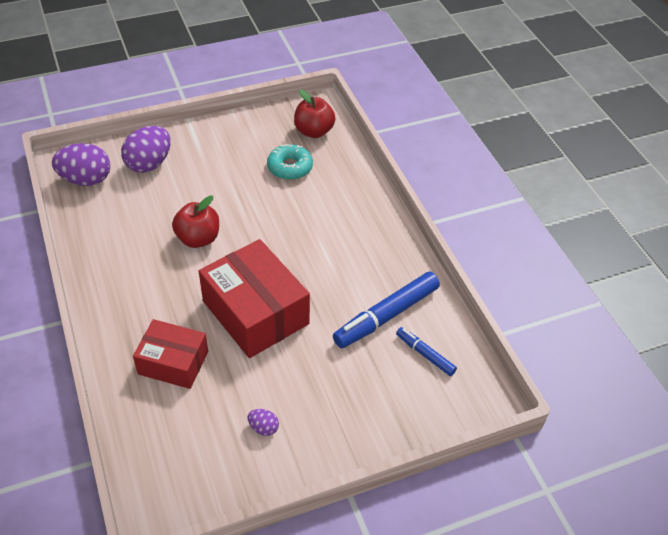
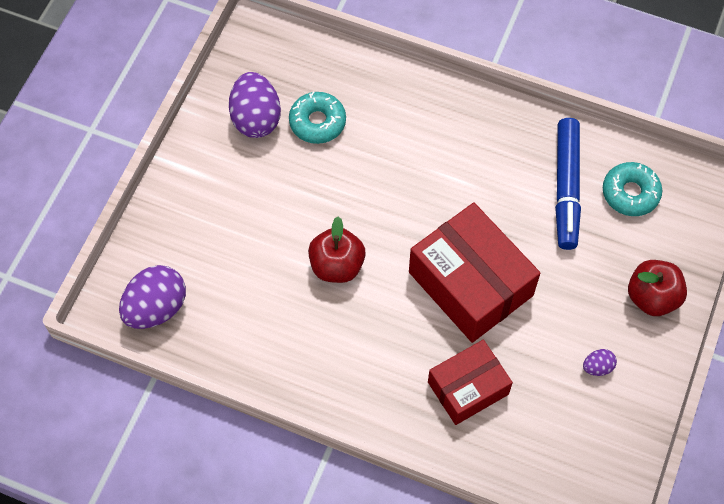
camera: 45 degrees left, 15 degrees up
purple egg [121,126,170,173] -> purple egg moved to [229,72,281,138]
red box [199,239,310,358] -> red box turned 45 degrees clockwise [409,202,540,343]
red apple [294,89,335,138] -> red apple moved to [628,260,687,316]
blue marker [396,327,457,376] -> turquoise donut [603,162,662,216]

